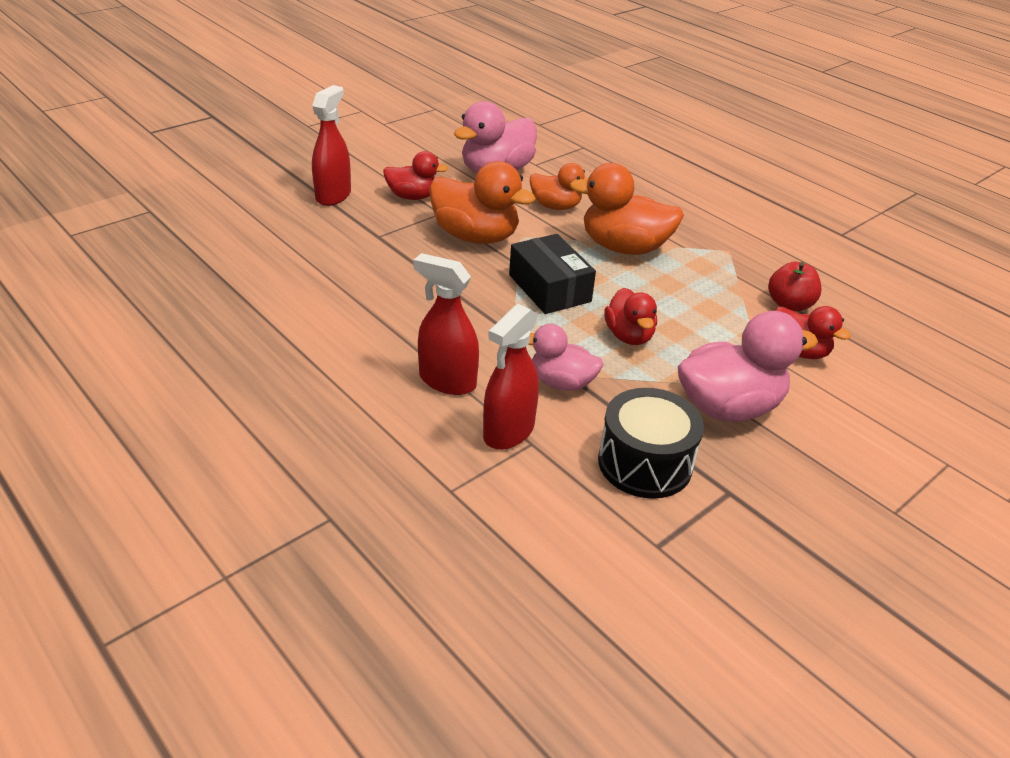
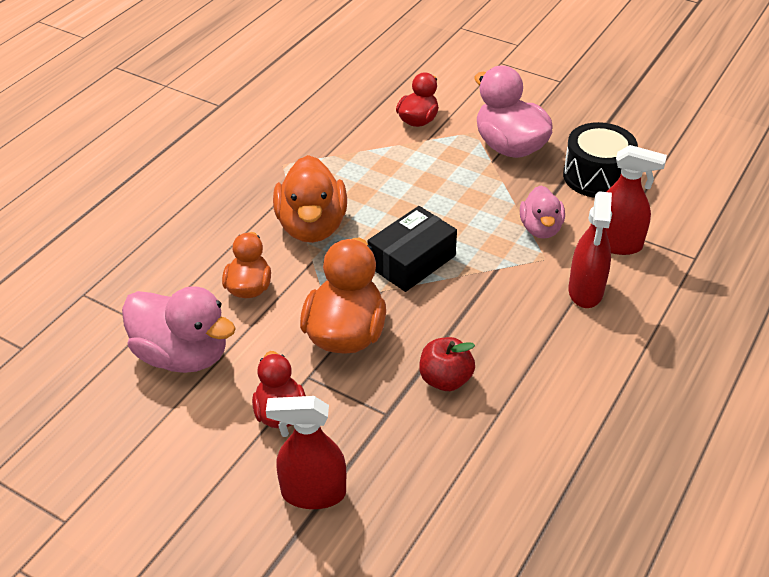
camera: 105 degrees left, 5 degrees up
red duck [604,288,657,345] -> none
red apple [768,261,822,311] -> red apple moved to [419,337,475,391]

